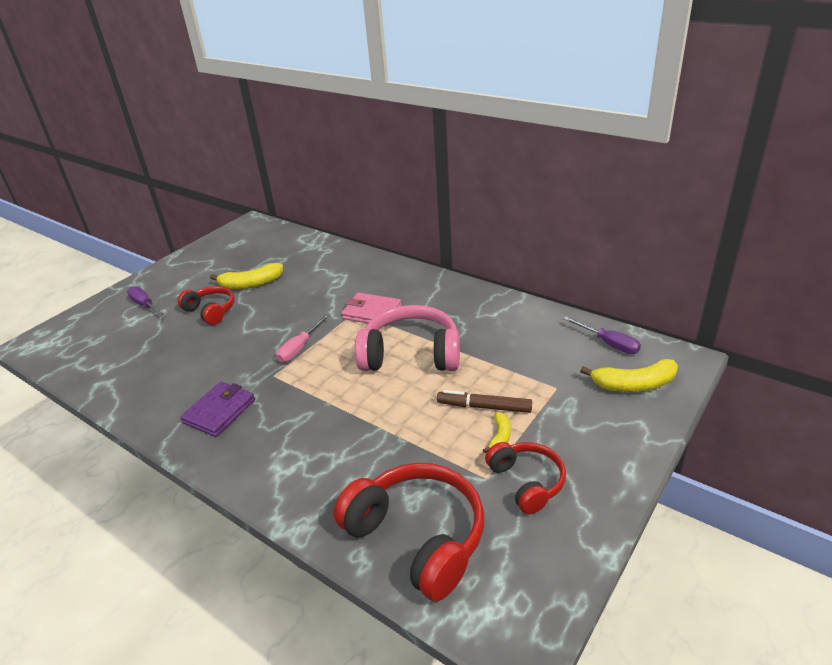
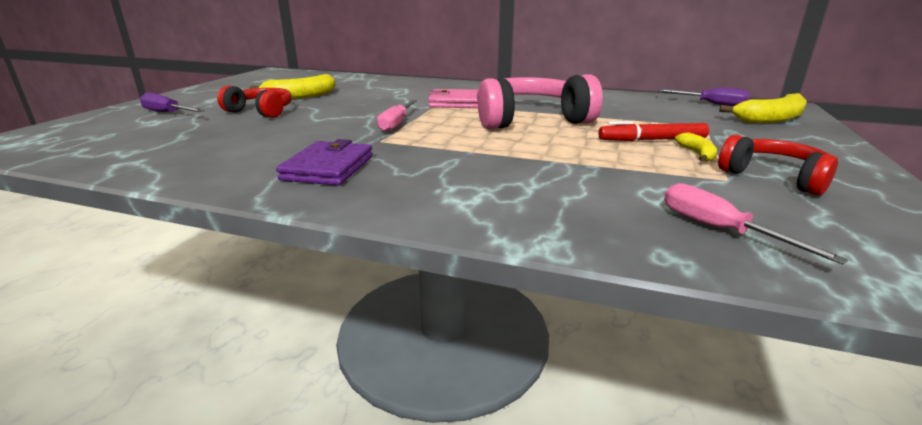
camera: 20 degrees left, 10 degrees down
red headphones [333,463,484,601] -> pink screwdriver [664,183,848,264]
brown marker [437,390,532,413] -> red marker [598,121,709,141]

